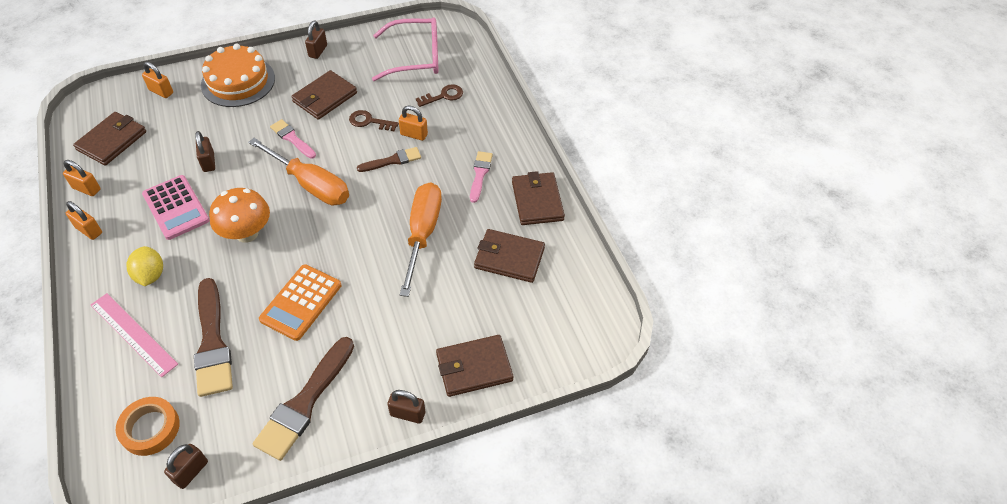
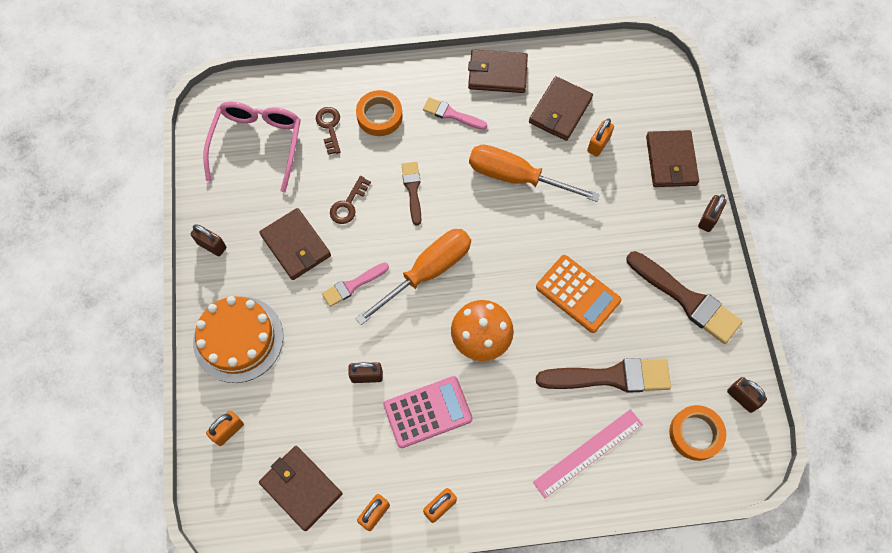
camera: 75 degrees left, 15 degrees up
yellow lemon [126,246,163,286] -> none
orange padlock [399,106,428,141] -> orange padlock moved to [587,118,614,157]
none -> orange tape [356,90,403,136]

